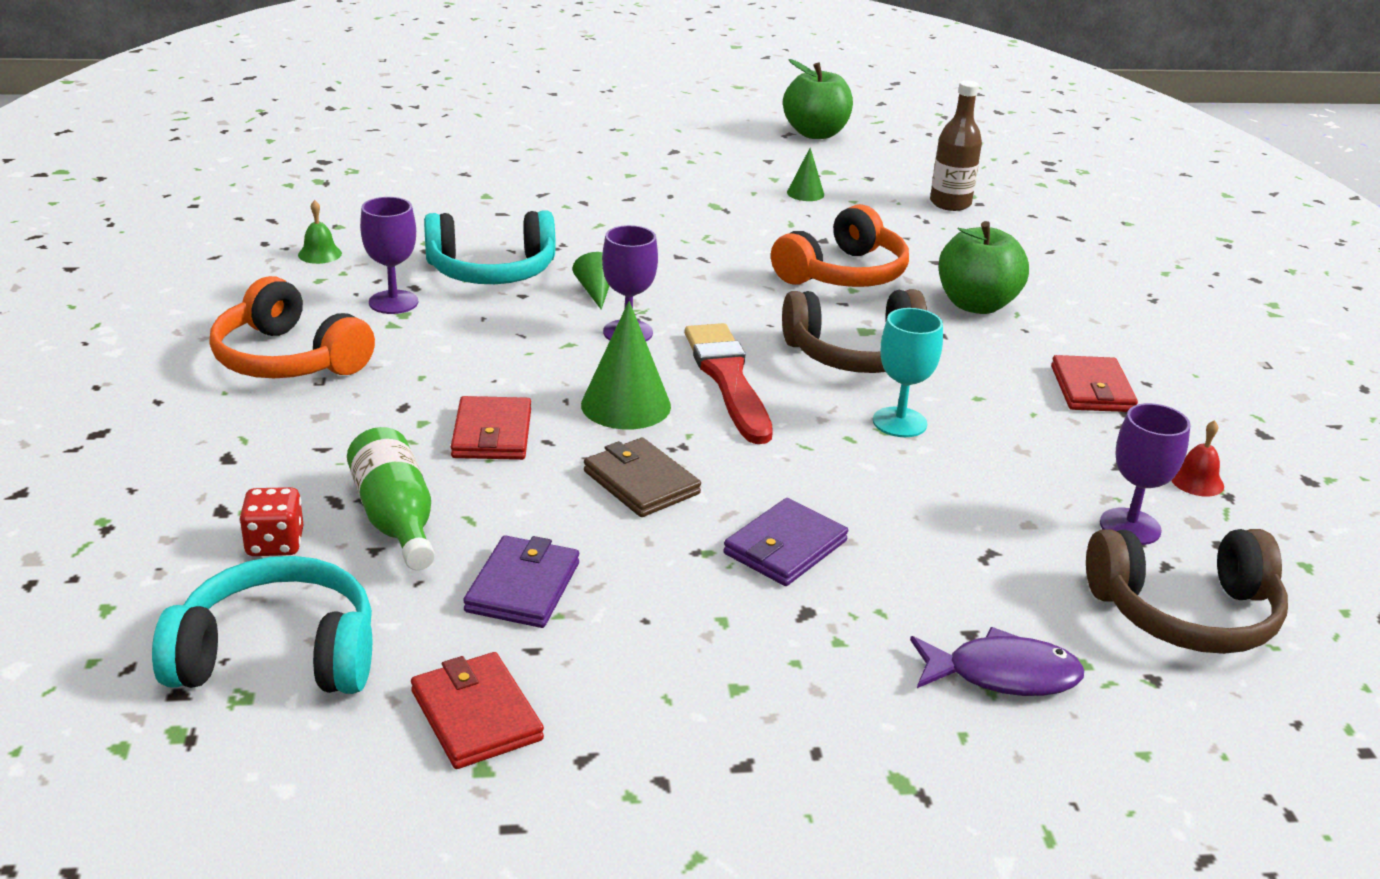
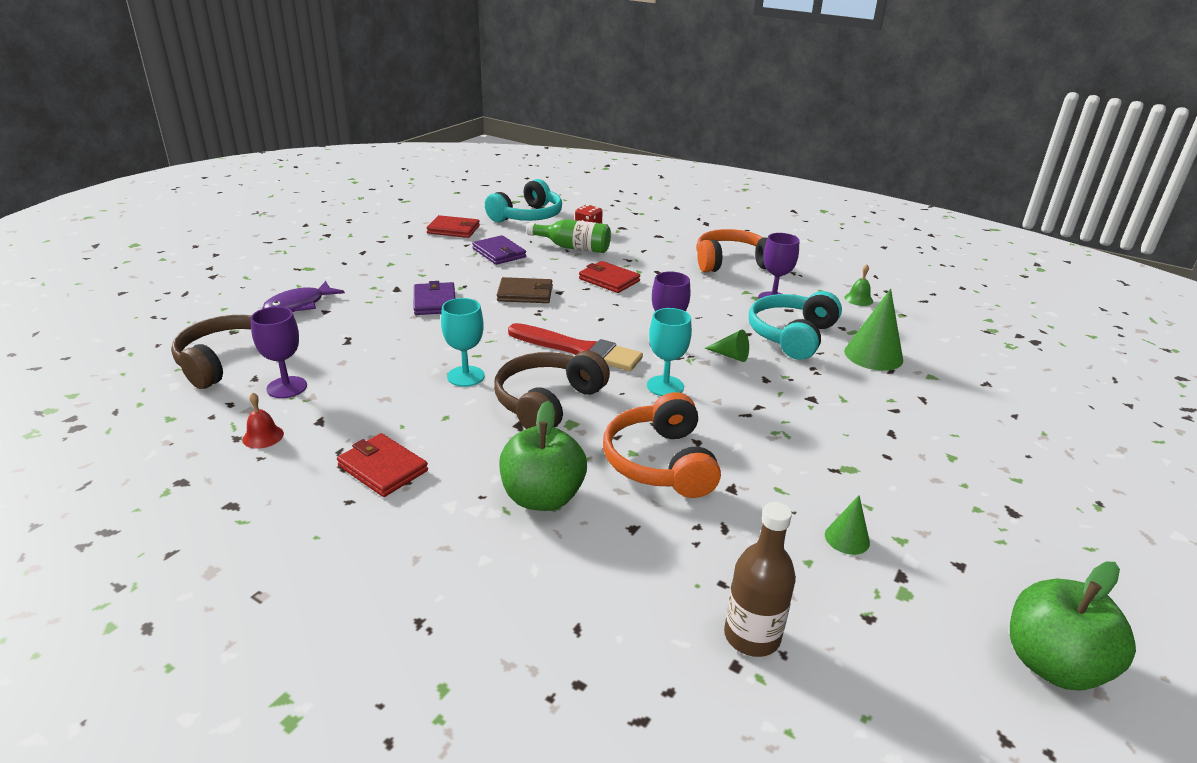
camera: 130 degrees right, 0 degrees up
green cone [581,301,671,430] -> green cone moved to [844,289,903,371]
none -> turquoise goblet [647,308,692,396]

